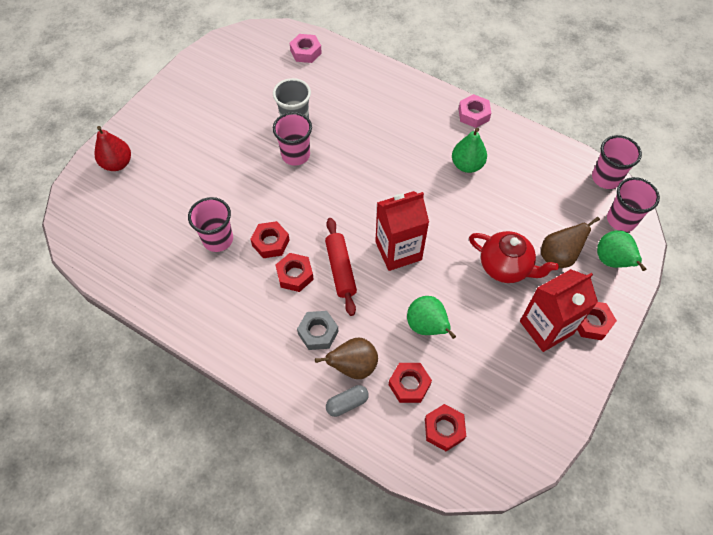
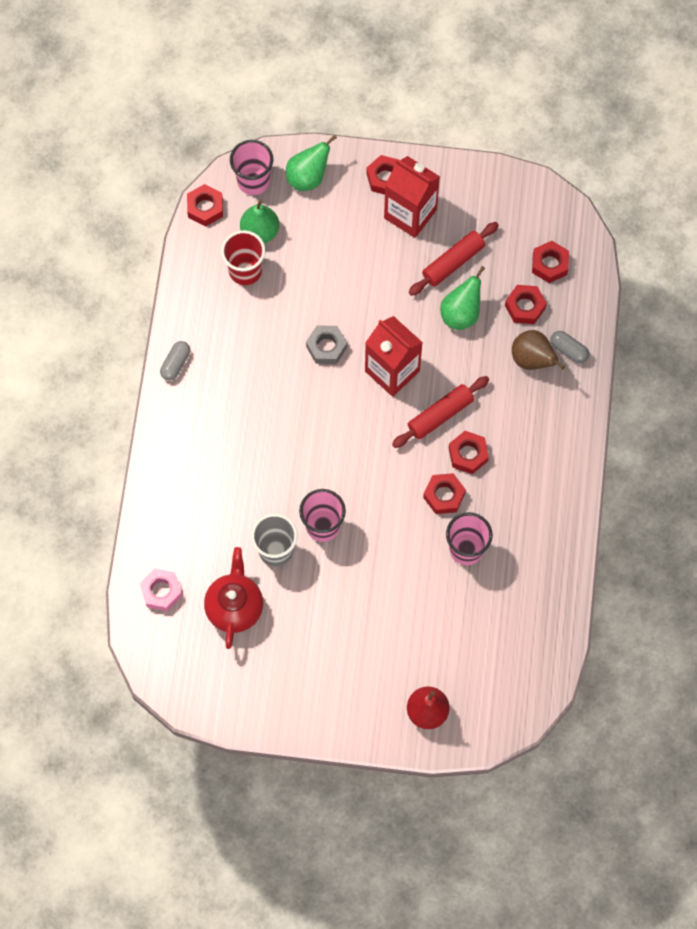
camera: 115 degrees left, 10 degrees up
grey nut [297,311,338,350] -> grey nut moved to [306,325,347,364]
green pear [452,128,487,173] -> green pear moved to [240,199,279,243]
pink nut [459,94,491,128] -> grey capsule [160,341,190,381]
red teapot [469,231,559,283] -> red teapot moved to [204,547,263,649]
brown pear [541,217,600,268] -> none
pink cup [592,135,642,189] -> red nut [187,184,223,226]
none -> red cup [221,230,265,285]
none -> red rolling pin [409,222,499,296]

